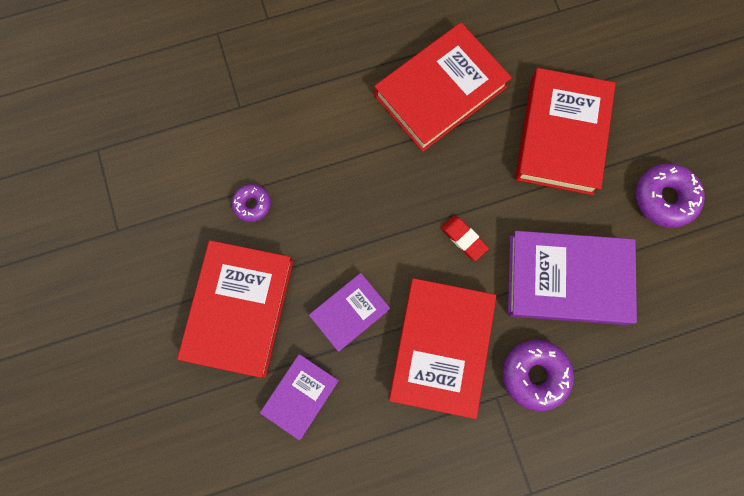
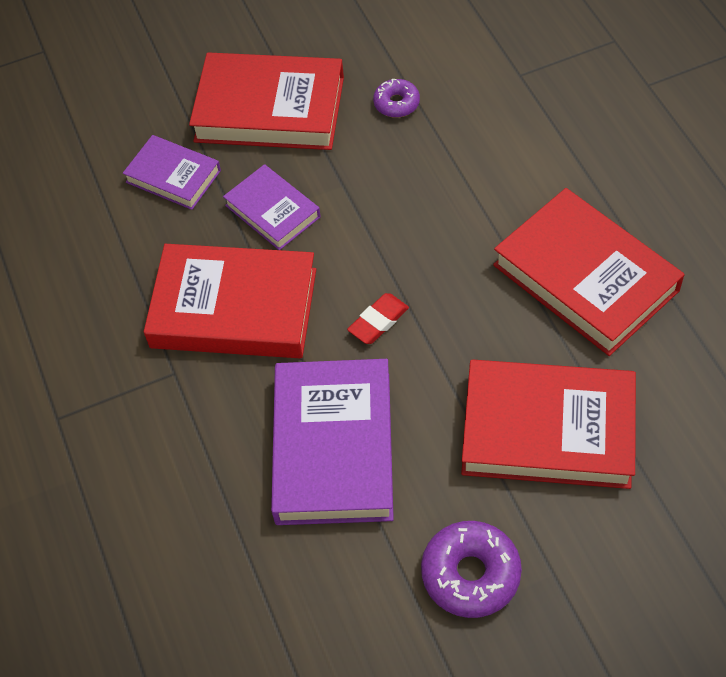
camera: 90 degrees right, 20 degrees down
purple donut [503,340,574,411] -> none

